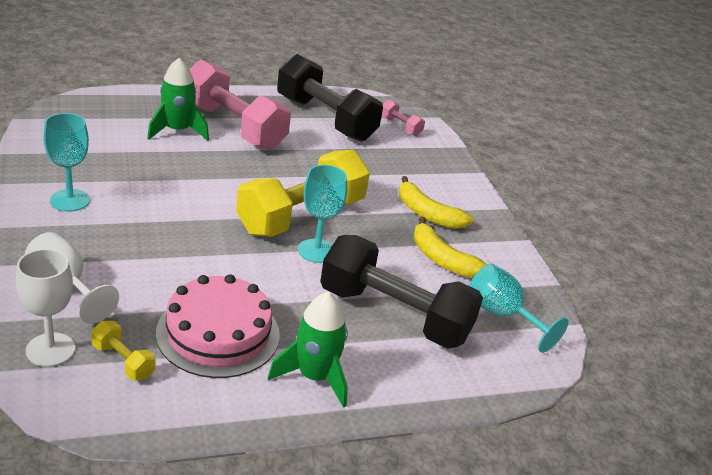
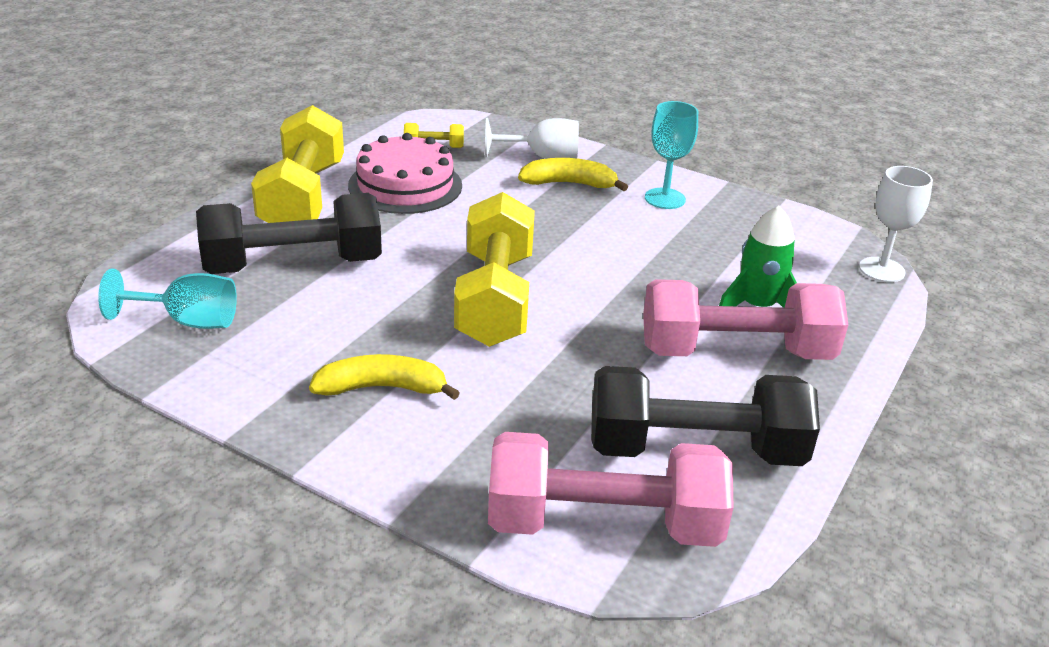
camera: 140 degrees right, 0 degrees up
white goblet [16,249,75,367] -> white goblet moved to [859,166,933,283]
green rocket [268,292,348,408] -> yellow dumbbell [251,105,344,223]
turquoise goblet [298,165,347,263] -> none
pink dumbbell [382,100,425,136] -> pink dumbbell [488,432,734,547], size x2.38
yellow banana [414,217,487,278] -> yellow banana moved to [518,158,628,191]

